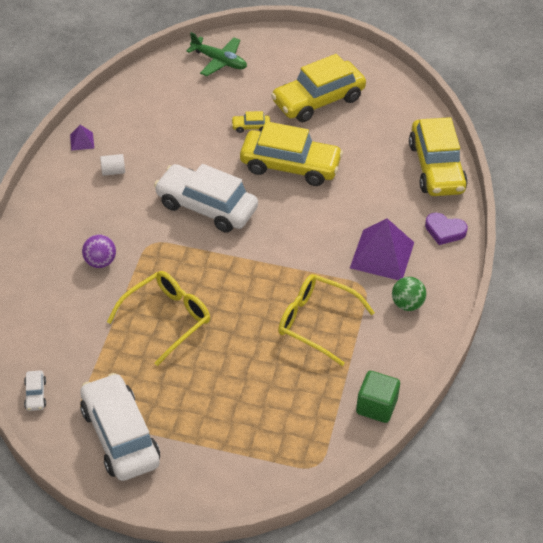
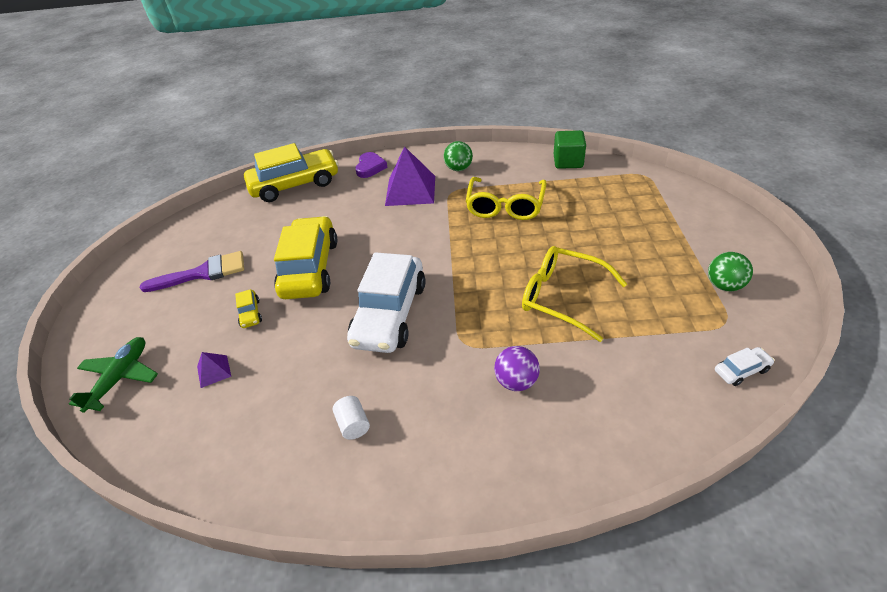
camera: 100 degrees left, 5 degrees down
purple pyramid [70,125,94,151] -> purple pyramid moved to [197,352,231,388]
white car [80,373,160,481] -> green ball [708,252,753,291]
yellow car [271,54,366,122] -> purple brush [140,251,244,292]

